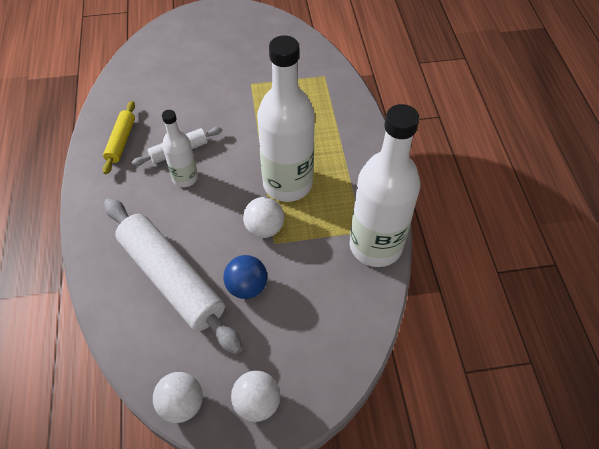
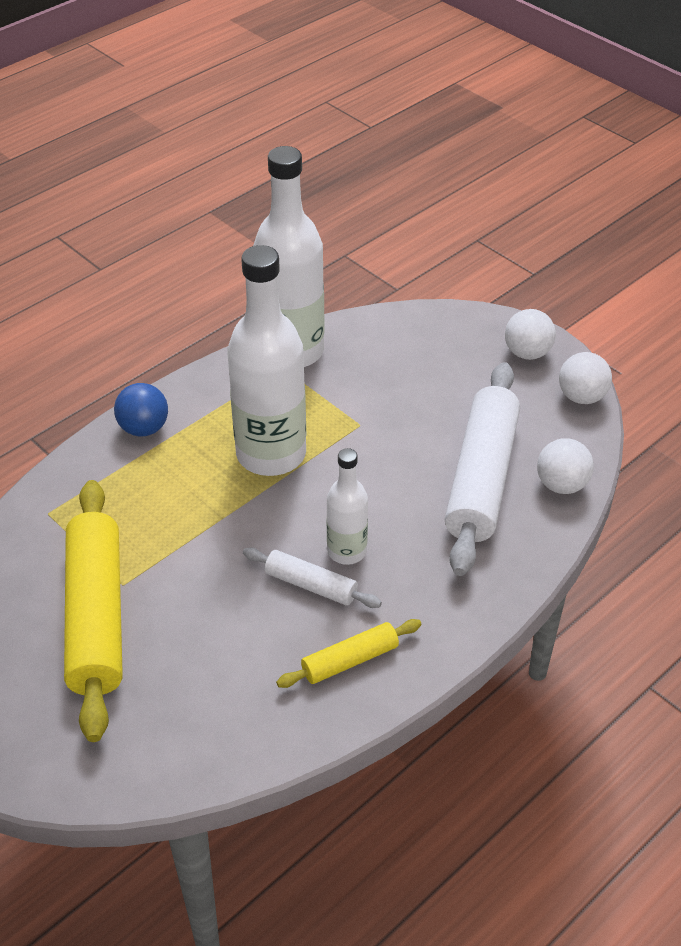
camera: 125 degrees left, 10 degrees down
blue ball [223,255,267,299] -> blue ball moved to [114,383,168,437]
white ball [243,197,284,238] -> white ball moved to [537,438,594,494]
none -> yellow rolling pin [64,480,123,742]

